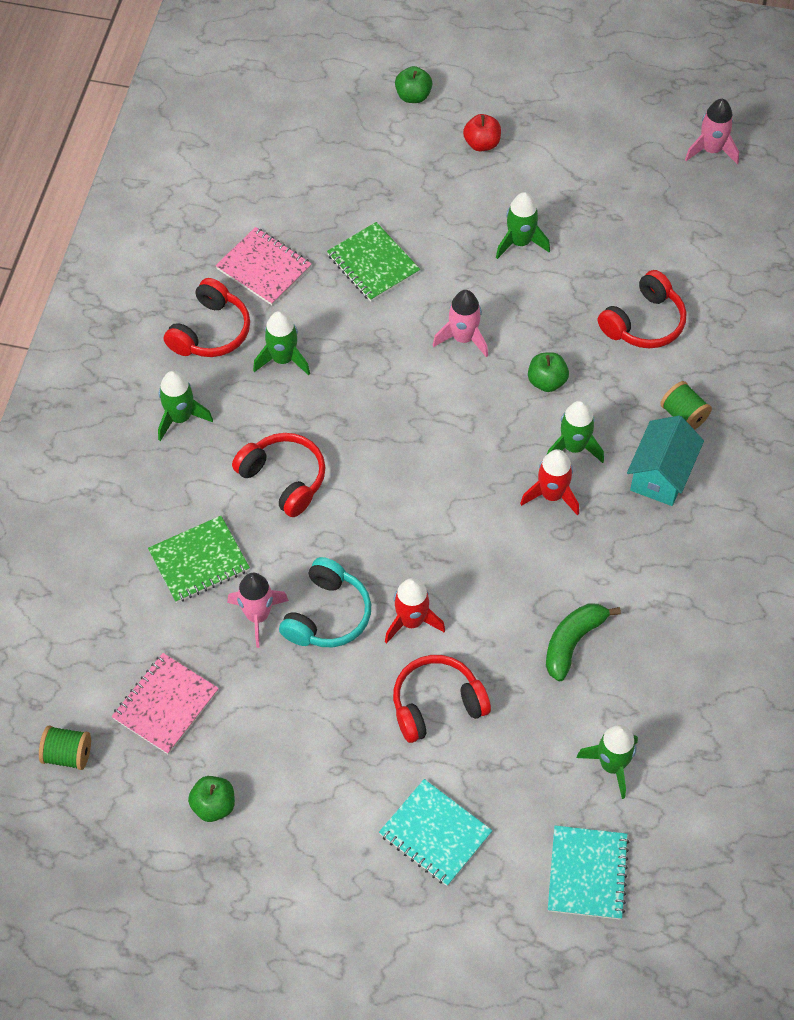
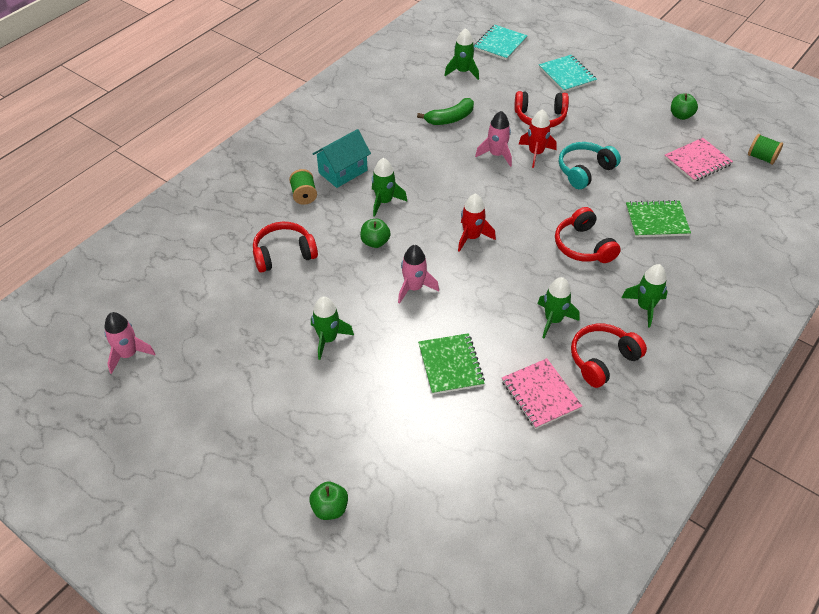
camera: 155 degrees left, 10 degrees down
pink rocket [227,573,289,648] -> pink rocket moved to [475,111,512,167]
red apple [463,114,501,152] -> none
red rocket [520,449,579,516] -> red rocket moved to [458,193,496,252]

